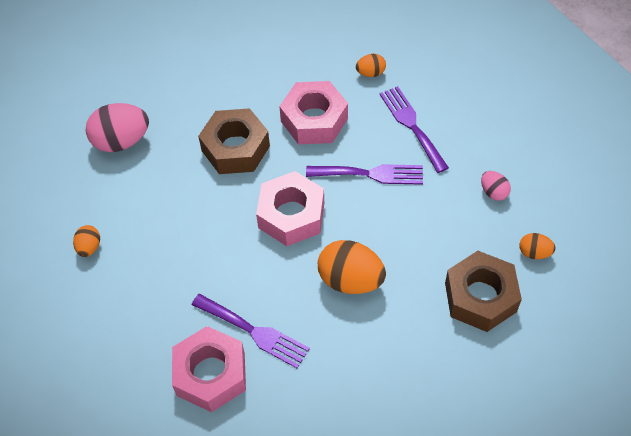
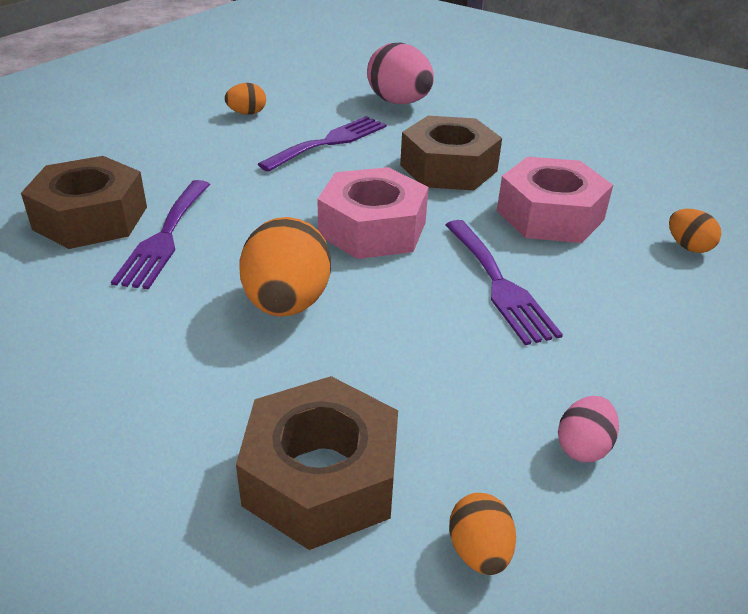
camera: 65 degrees right, 20 degrees down
pink nut [172,326,246,412] -> brown nut [21,156,147,249]
purple fork [379,86,449,173] -> purple fork moved to [258,116,386,172]

